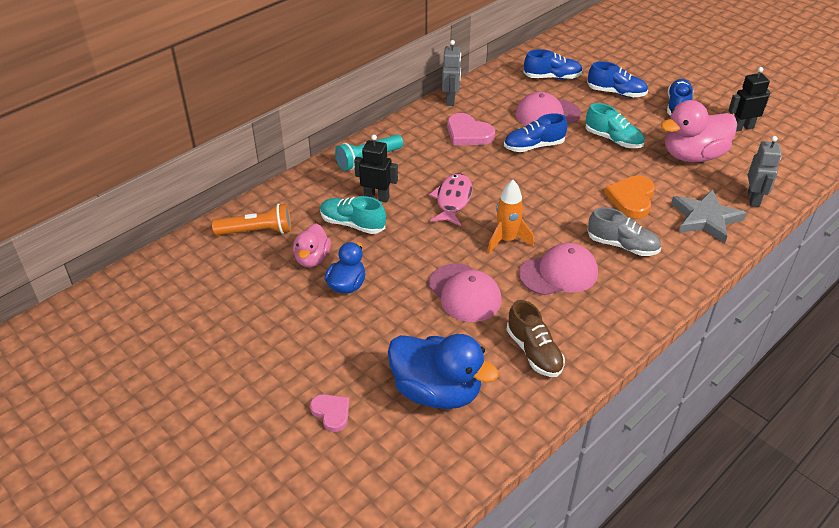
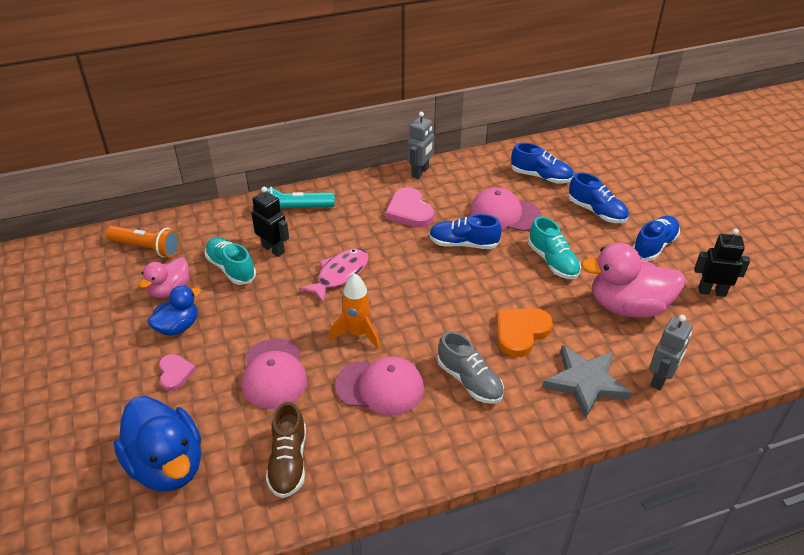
camera: 25 degrees right, 0 degrees up
pink heart [310,394,349,432] -> pink heart moved to [159,354,196,391]

